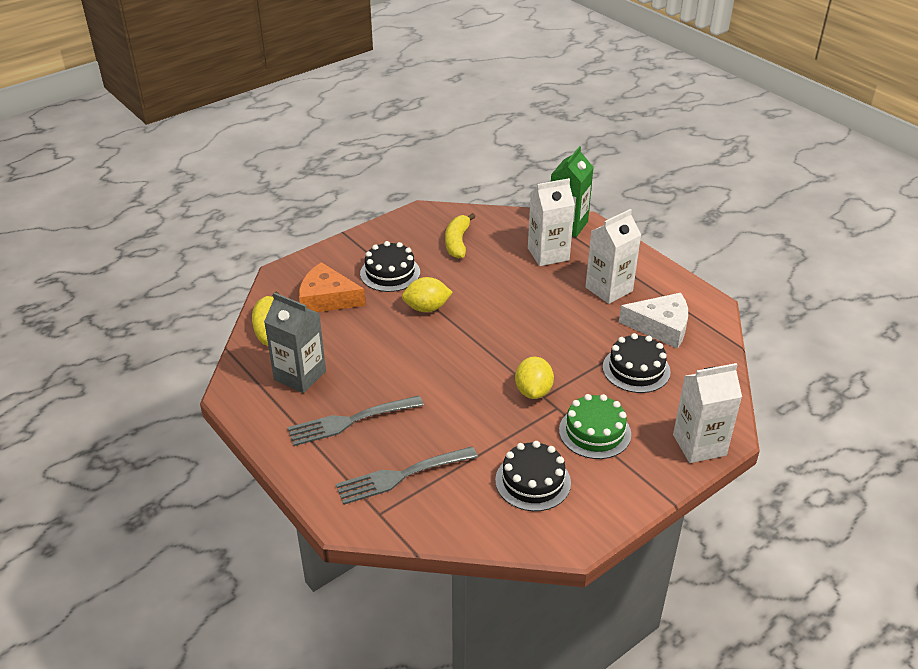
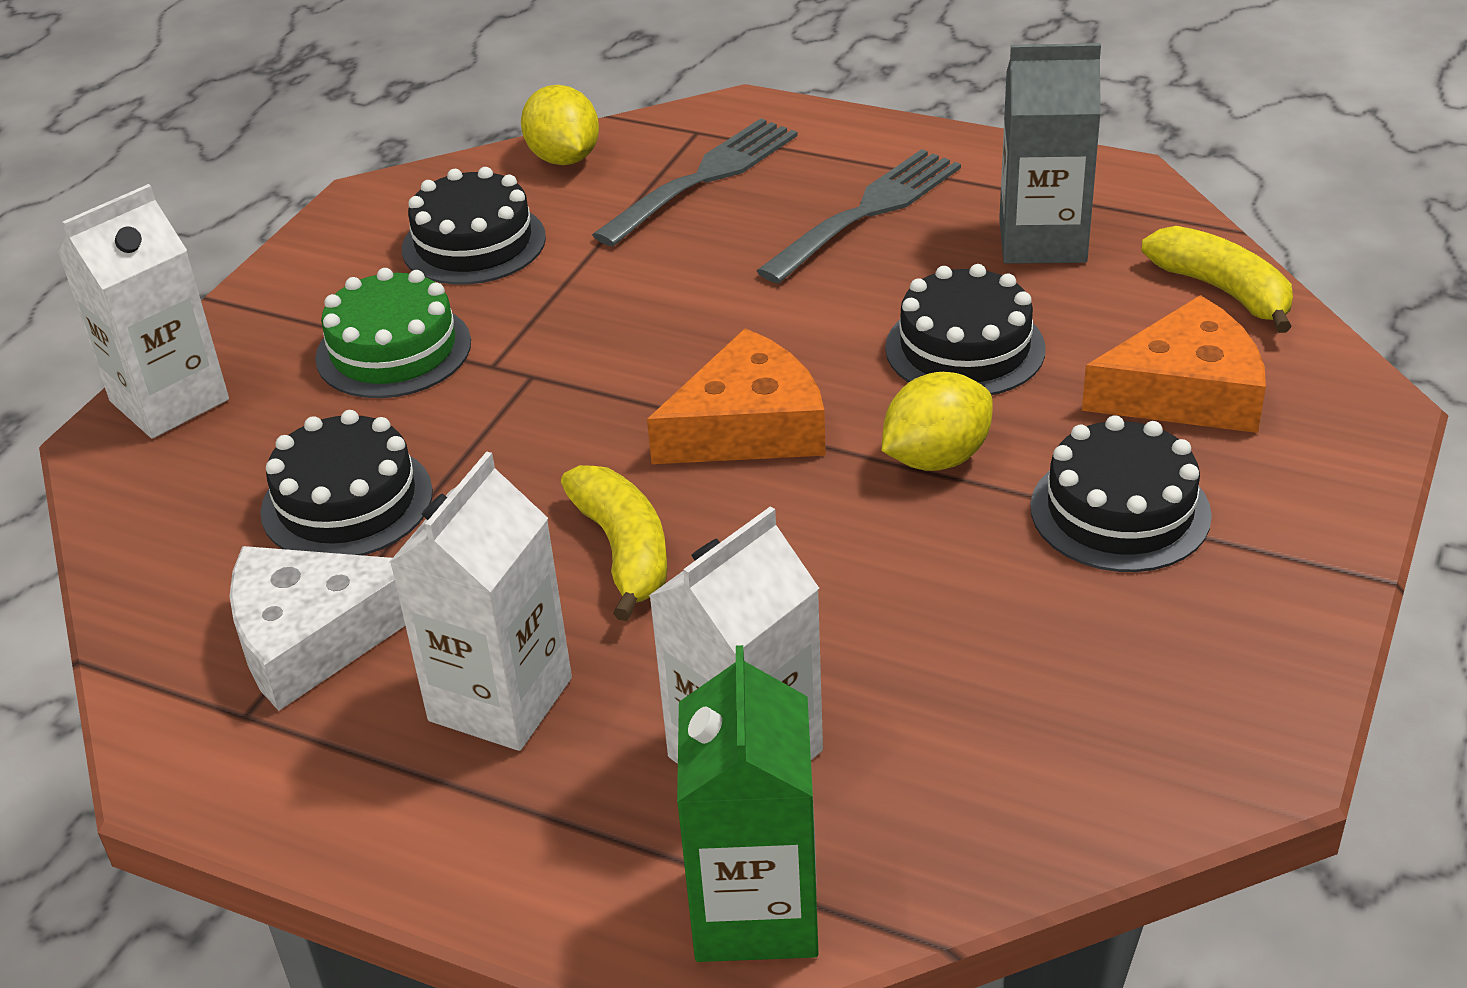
camera: 155 degrees right, 0 degrees up
yellow banana [445,213,475,259] -> yellow banana moved to [561,465,667,621]
yellow lemon [515,357,554,399] -> yellow lemon moved to [521,85,599,165]
none -> orange cheese [647,328,826,464]
none -> black cake [885,264,1046,395]

